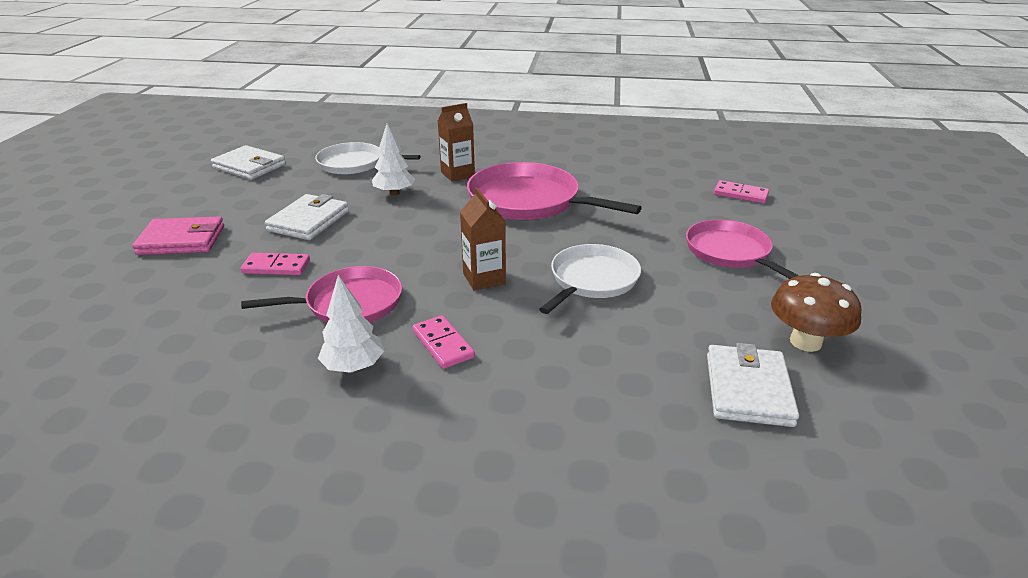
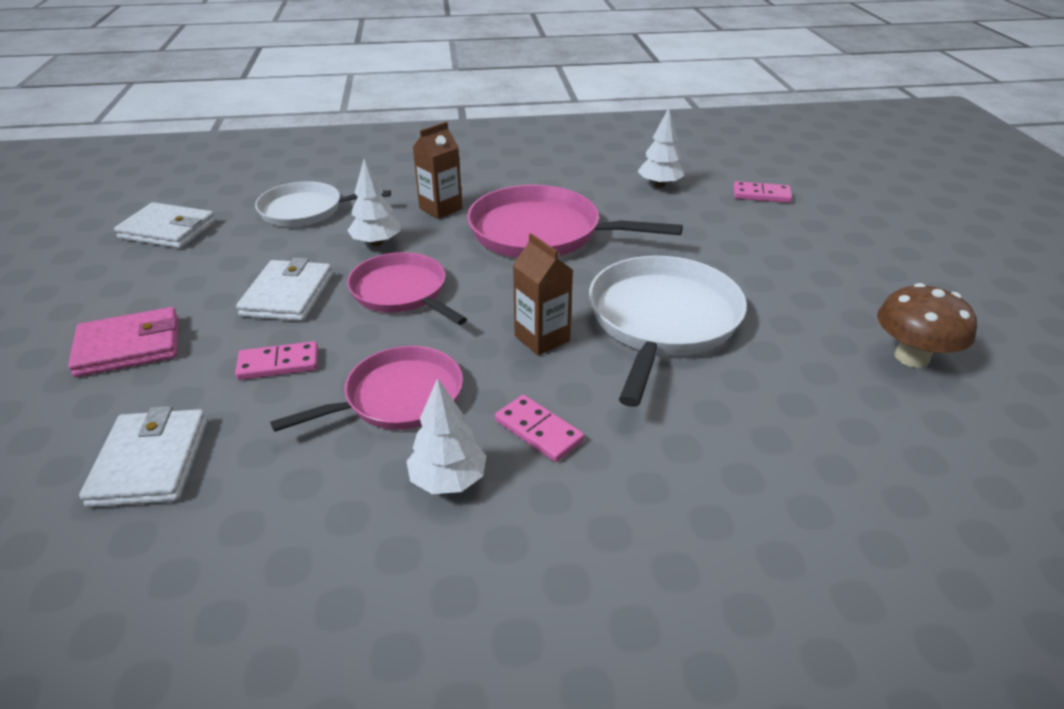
camera: 15 degrees left, 5 degrees up
white pan [539,244,641,314] -> white pan [589,256,747,407], size x1.52
pink pan [686,220,799,279] -> pink pan moved to [347,252,467,325]
white wallet [707,343,799,427] -> white wallet moved to [79,406,207,508]
none -> white tree [638,108,685,188]

